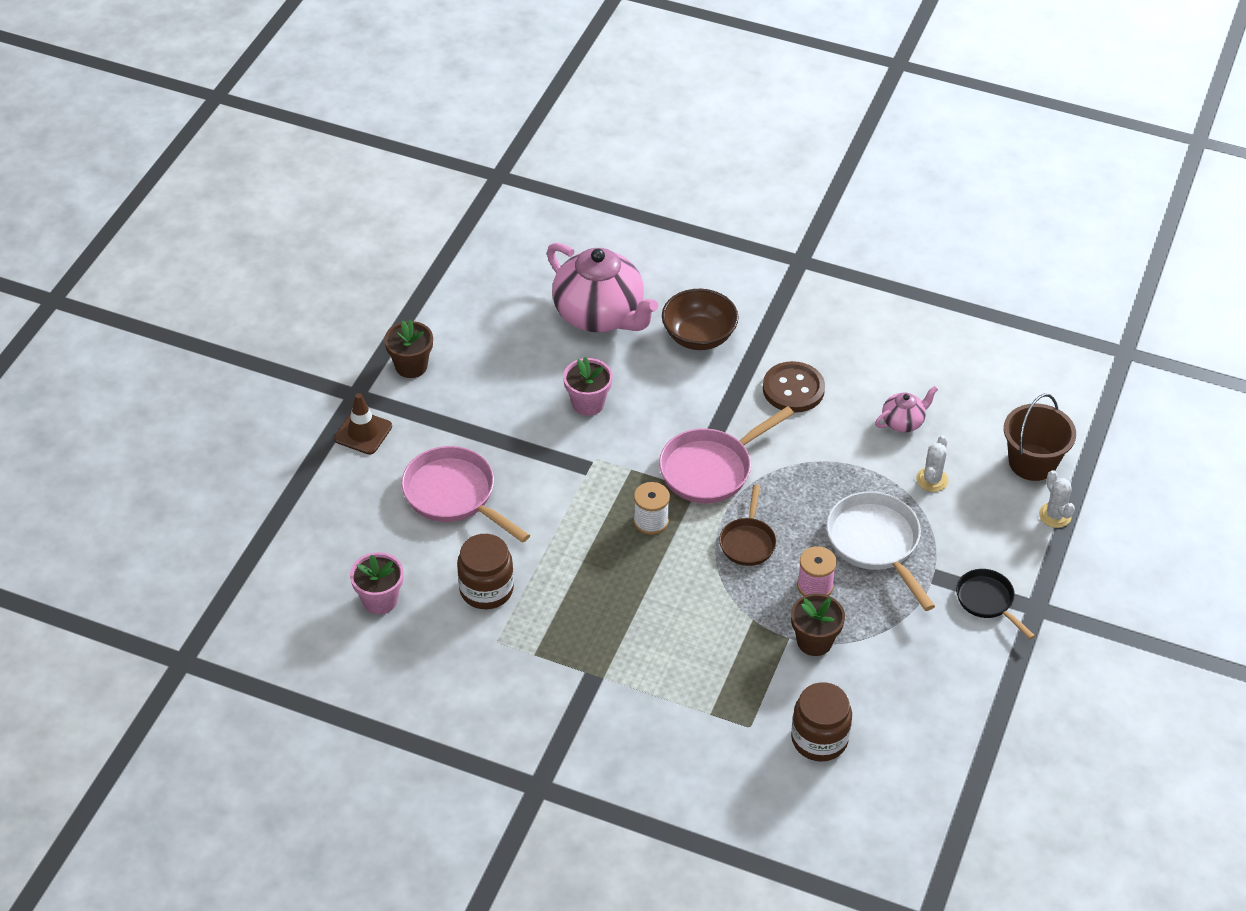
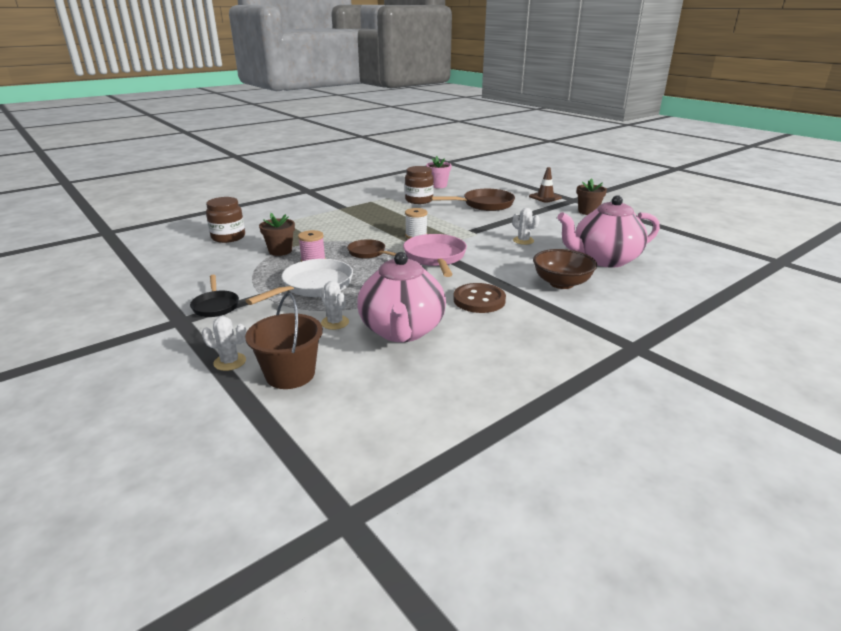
camera: 120 degrees right, 20 degrees down
pink pan [401,446,530,543] -> brown pan [431,189,515,211]
pink flower pot [563,357,613,416] -> white cactus [512,208,540,245]
white pan [826,491,935,611] -> white pan turned 60 degrees counterclockwise [246,259,353,305]
pink teapot [875,386,938,432] -> pink teapot [357,252,446,342], size x2.19
black pan [956,569,1035,639] -> black pan turned 75 degrees clockwise [190,275,239,317]

